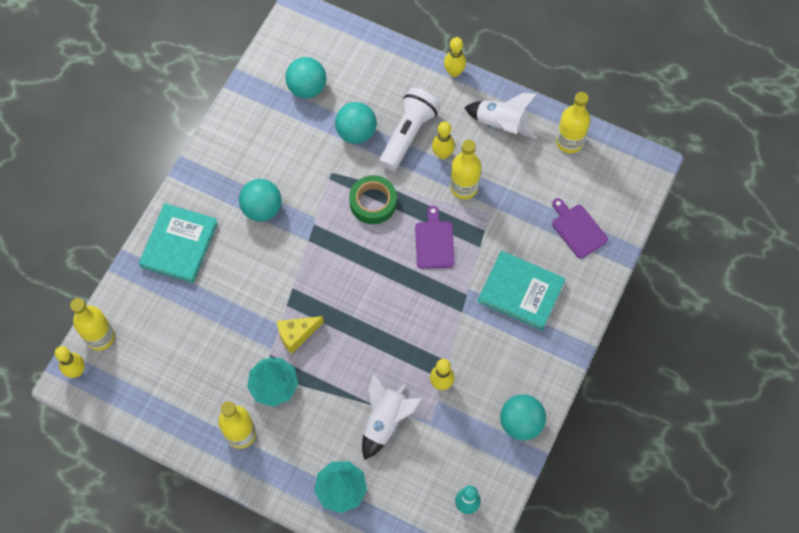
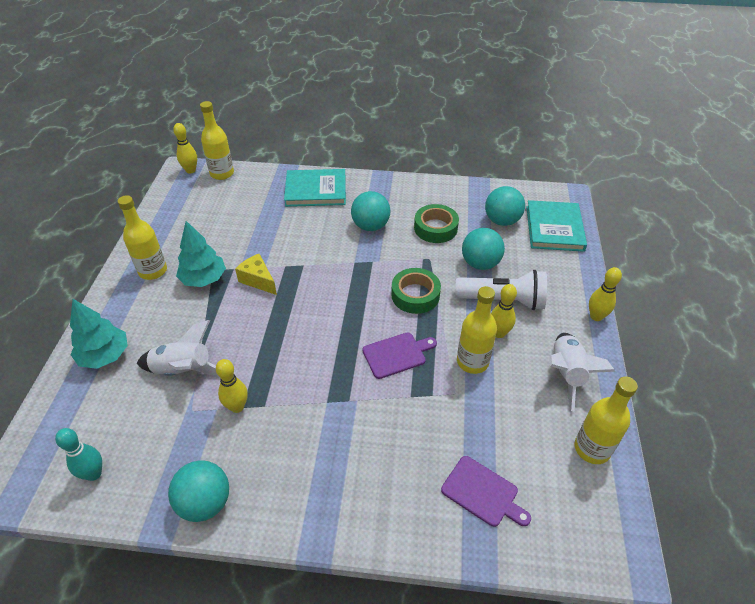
camera: 70 degrees right, 20 degrees down
turquoise book [478,251,565,330] -> turquoise book moved to [526,200,587,252]
purple cutting board [552,198,608,259] -> purple cutting board turned 90 degrees clockwise [441,456,531,527]
none -> green tape [414,204,459,243]

